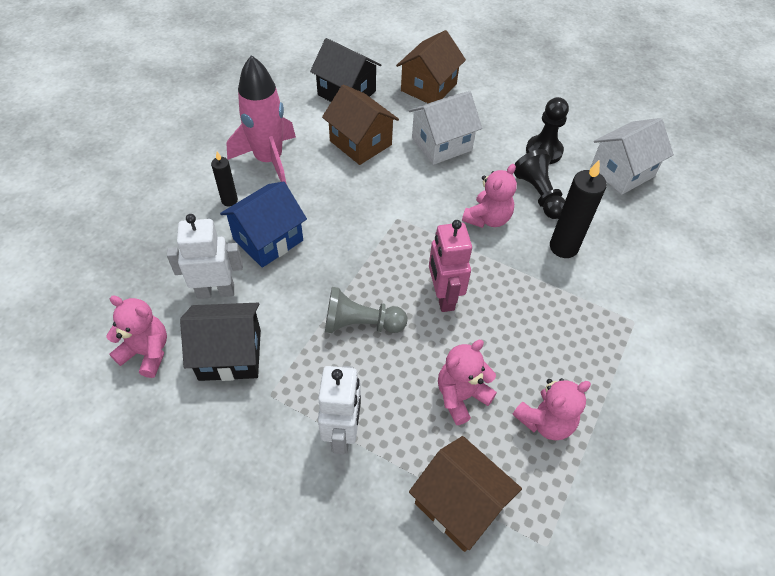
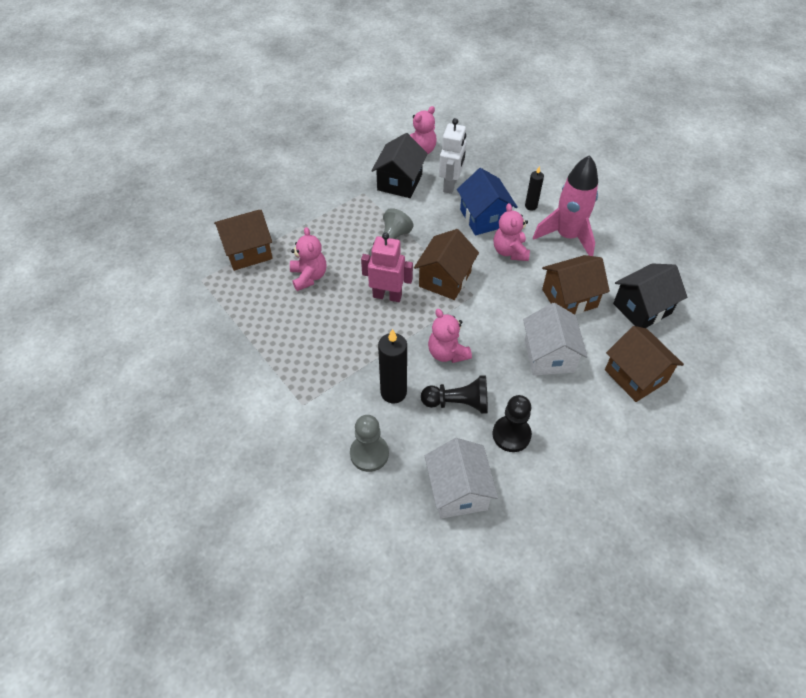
camera: 115 degrees right, 0 degrees up
white robot [318,366,361,454] -> none
pink teddy bear [513,378,591,440] -> pink teddy bear moved to [494,203,530,261]
none -> grey pawn [350,415,389,472]
none -> brown house [414,229,479,300]

